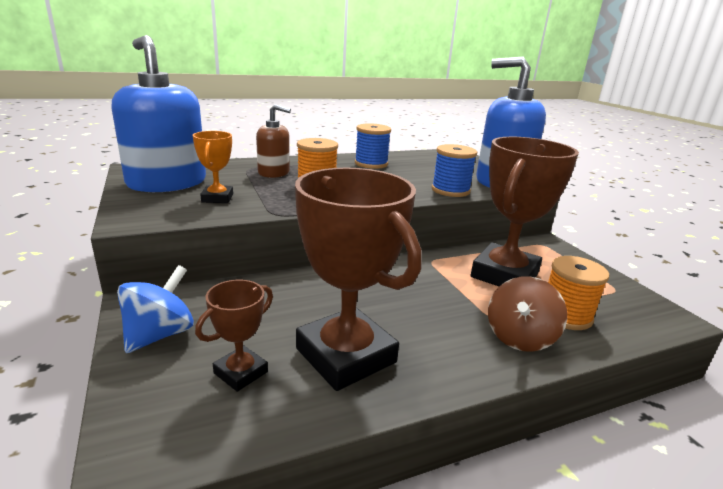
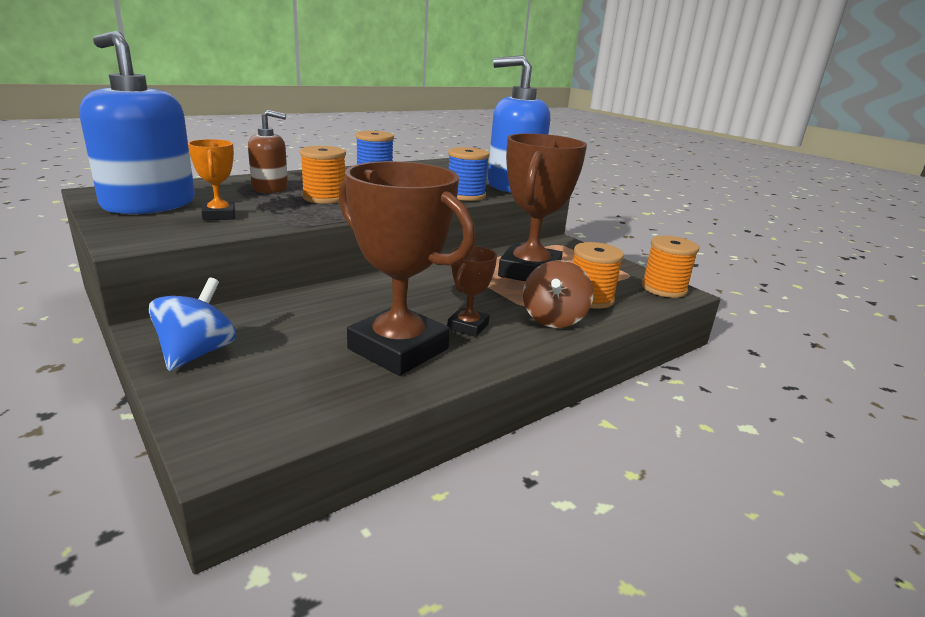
camera: 15 degrees left, 0 degrees up
brown trophy [195,280,273,392] -> brown trophy moved to [447,246,497,337]
none -> orange spool [642,236,699,298]

